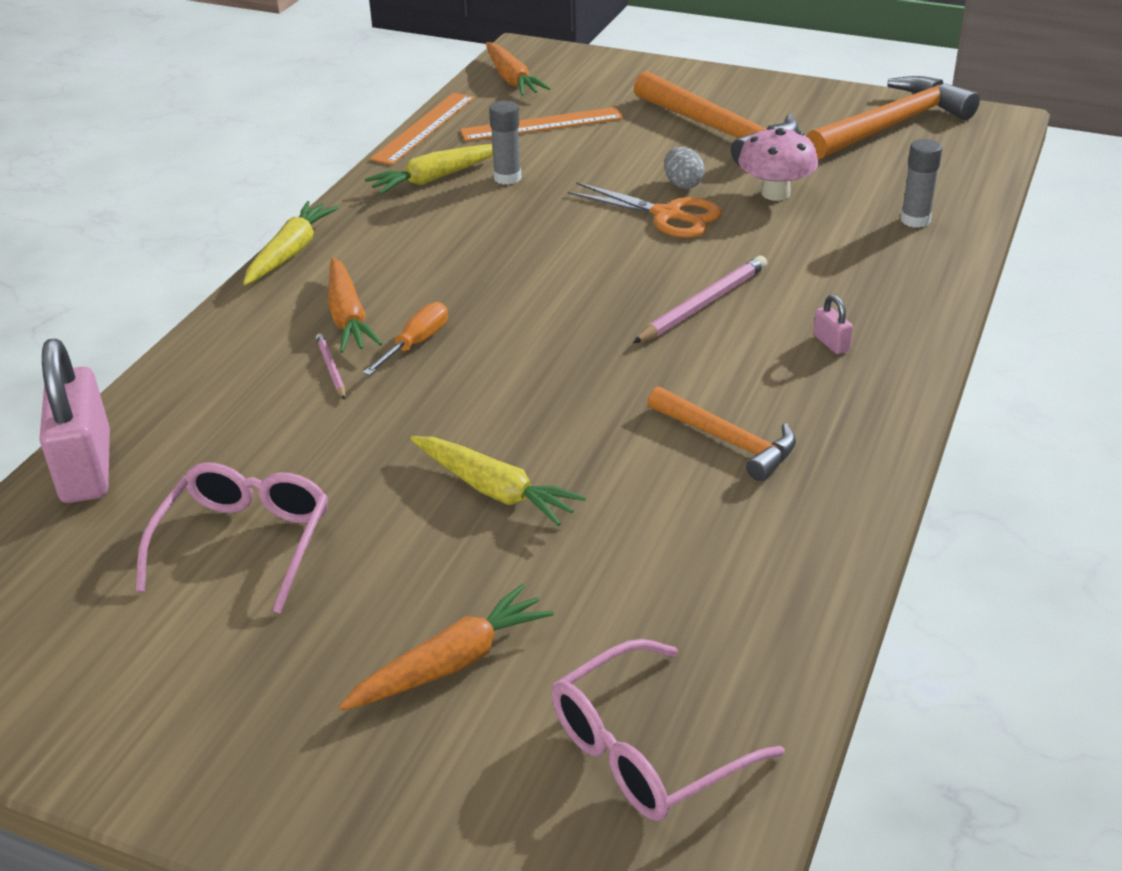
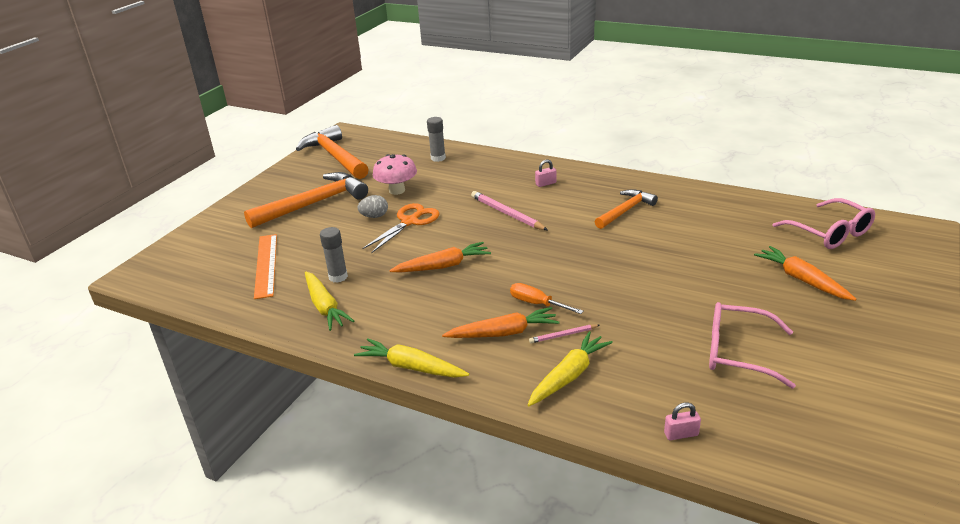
camera: 85 degrees left, 5 degrees down
pink padlock [39,339,110,503] -> pink padlock [664,403,701,440], size x0.41
orange ruler [370,93,474,165] -> none
yellow carrot [410,436,586,526] -> yellow carrot moved to [528,331,613,406]
orange carrot [486,42,551,96] -> orange carrot moved to [389,242,491,272]

